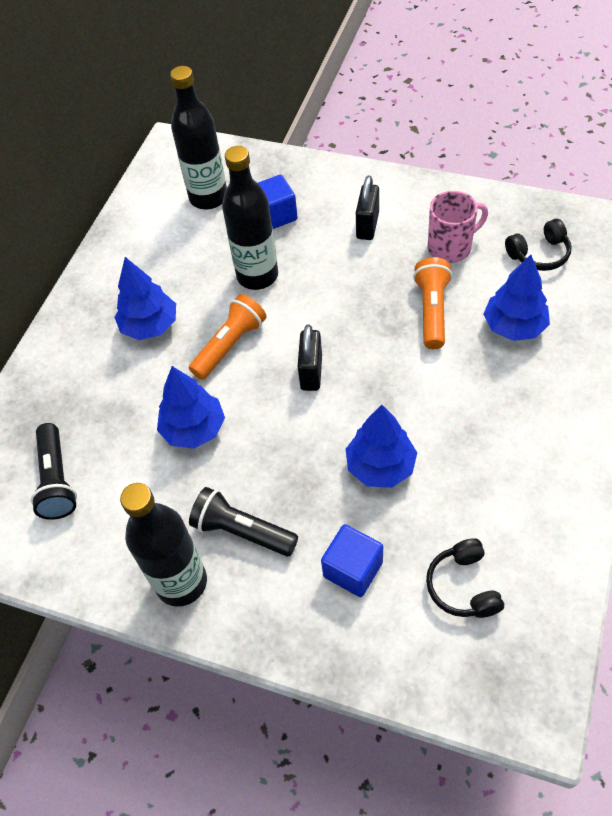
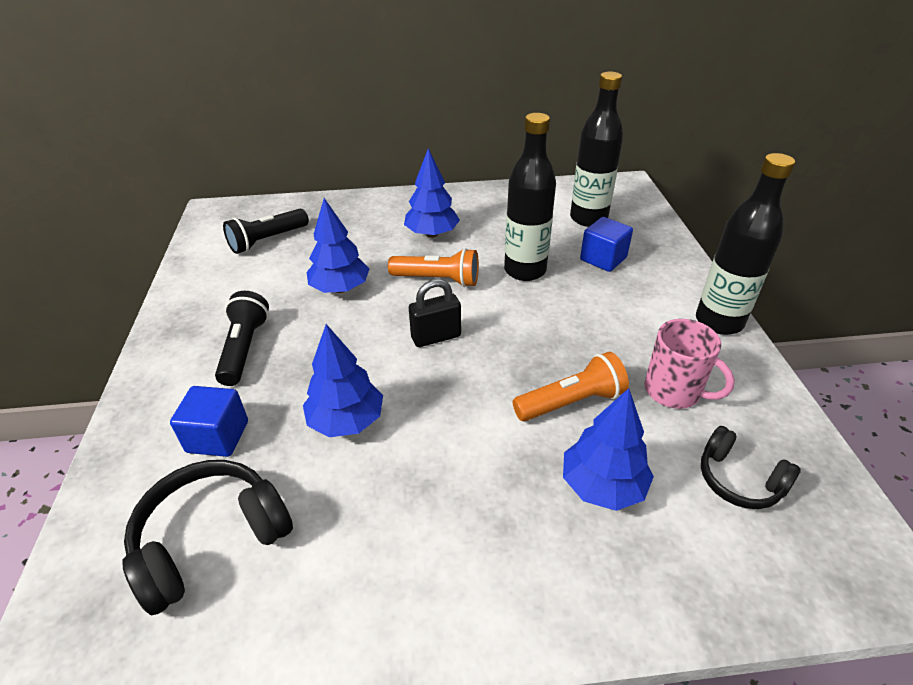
camera: 60 degrees right, 15 degrees down
black bottle [120,483,207,607] -> black bottle moved to [696,153,795,335]
black padlock [356,176,379,240] -> none
black headphones [426,538,504,618] -> black headphones [122,460,293,615], size x1.59

